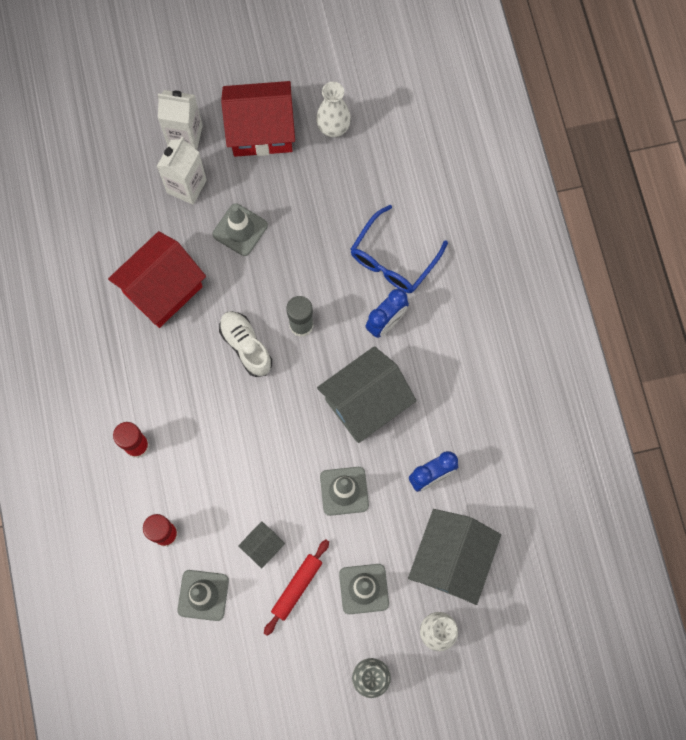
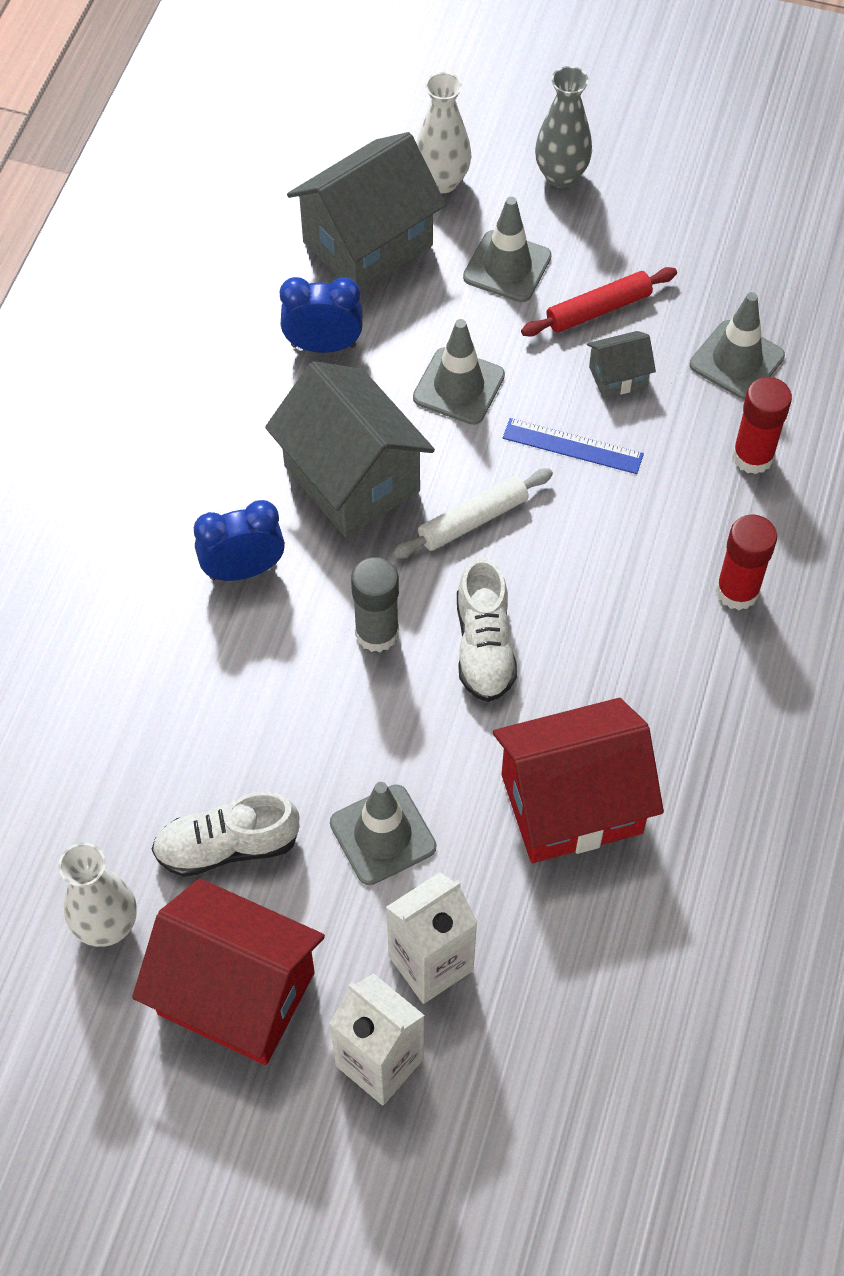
camera: 150 degrees left, 15 degrees down
grey house [317,346,417,443] -> grey house turned 60 degrees clockwise [265,361,435,537]
blue glasses [351,205,448,293] -> none
none -> white shoe [152,791,299,877]
none -> white rolling pin [392,469,553,559]
none -> blue ruler [503,418,644,474]

